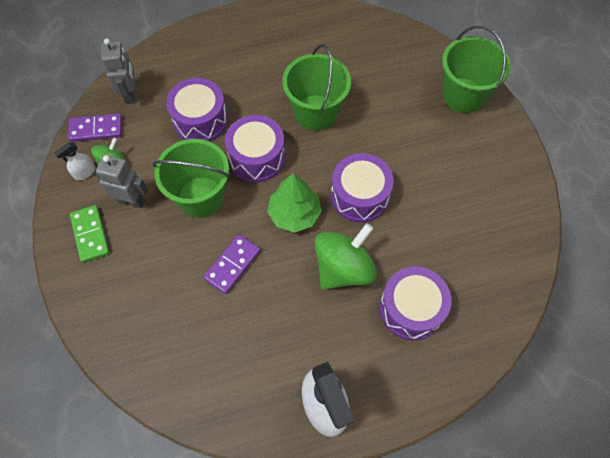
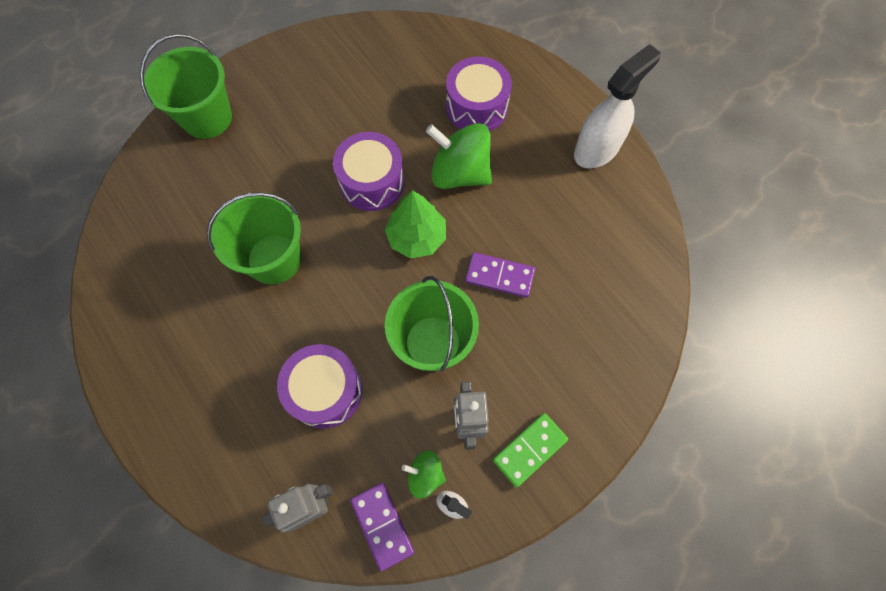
camera: 110 degrees left, 5 degrees up
purple drum [225,115,285,182] -> none

